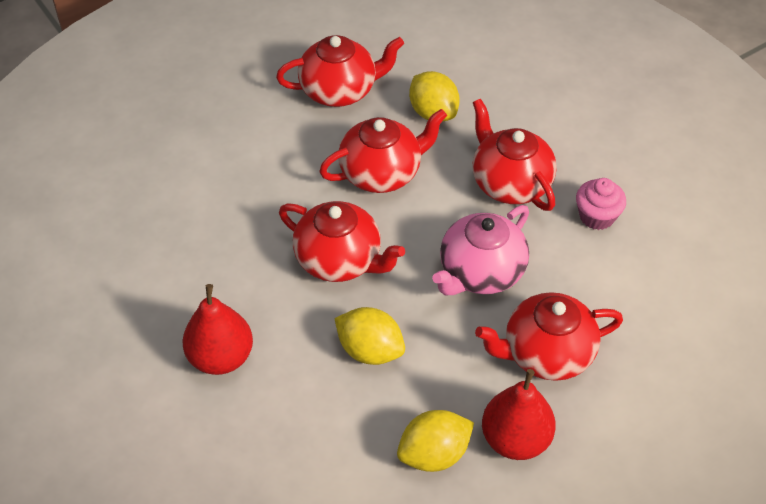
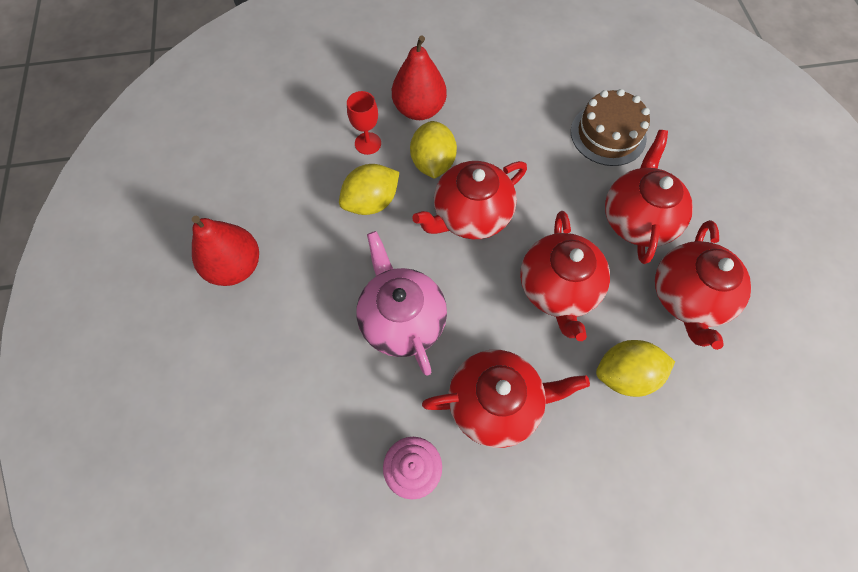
camera: 115 degrees right, 15 degrees up
yellow lemon [397,410,474,472] -> yellow lemon moved to [410,121,457,179]
red teapot [475,292,623,381] -> red teapot moved to [605,130,693,264]
none -> red goblet [347,91,381,155]
none -> brown cake [571,89,650,166]

